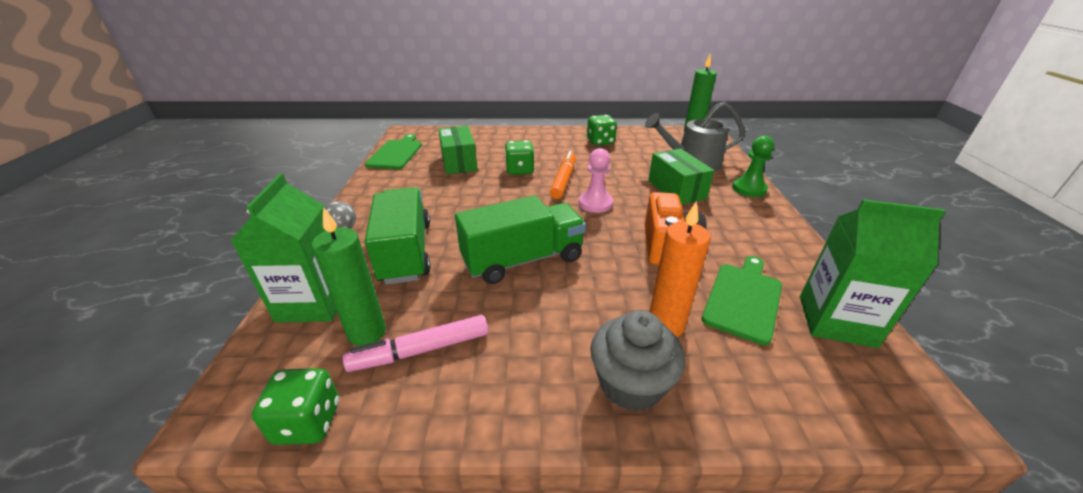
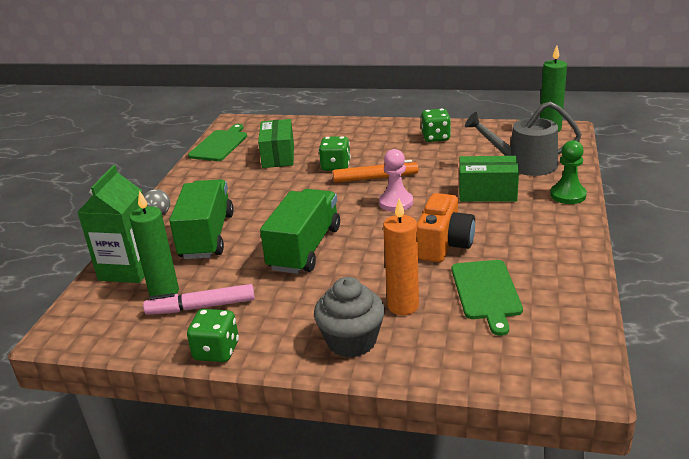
camera: 15 degrees right, 5 degrees down
green dice [252,368,339,445] -> green dice moved to [187,309,239,362]
green truck [455,195,586,284] -> green truck turned 60 degrees counterclockwise [260,189,340,274]
orange marker [550,151,576,199] -> orange marker turned 60 degrees clockwise [333,160,418,183]
green box [648,149,714,205] -> green box turned 75 degrees counterclockwise [459,156,519,202]
green cutting board [701,256,782,345] -> green cutting board turned 135 degrees clockwise [452,260,523,336]
green carton [800,199,946,348] -> none

